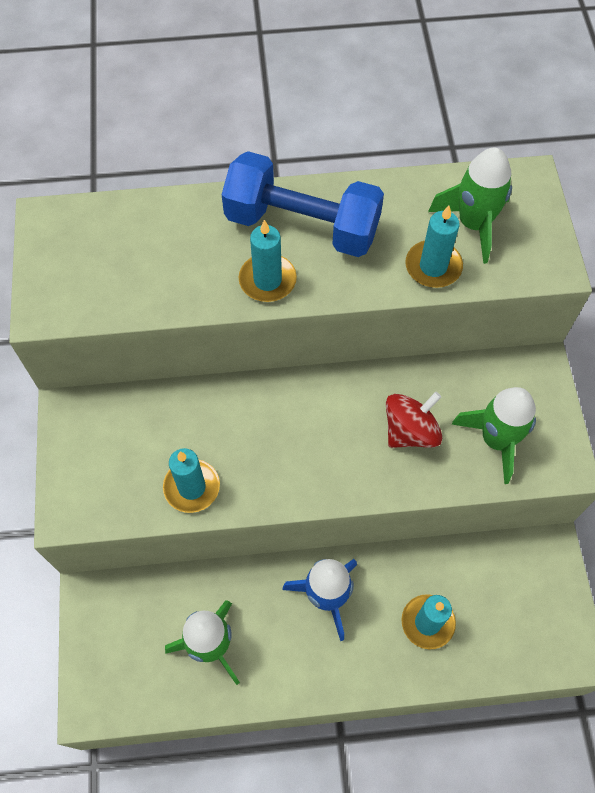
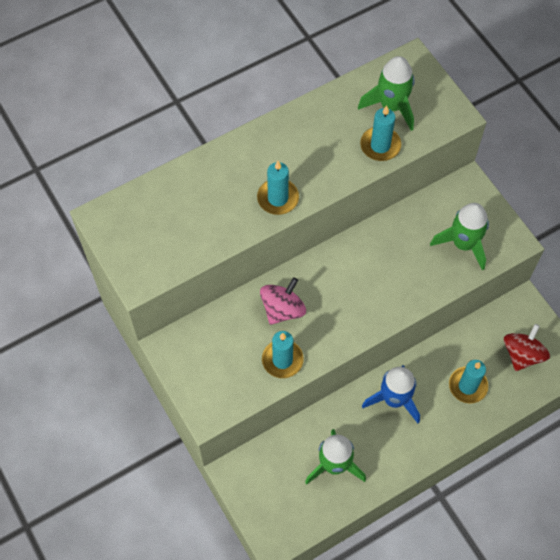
camera: 25 degrees left, 0 degrees up
blue dumbbell [221,151,384,257] -> none
red spinning top [386,392,442,448] -> red spinning top moved to [504,324,550,371]
none -> pink spinning top [260,277,306,325]

